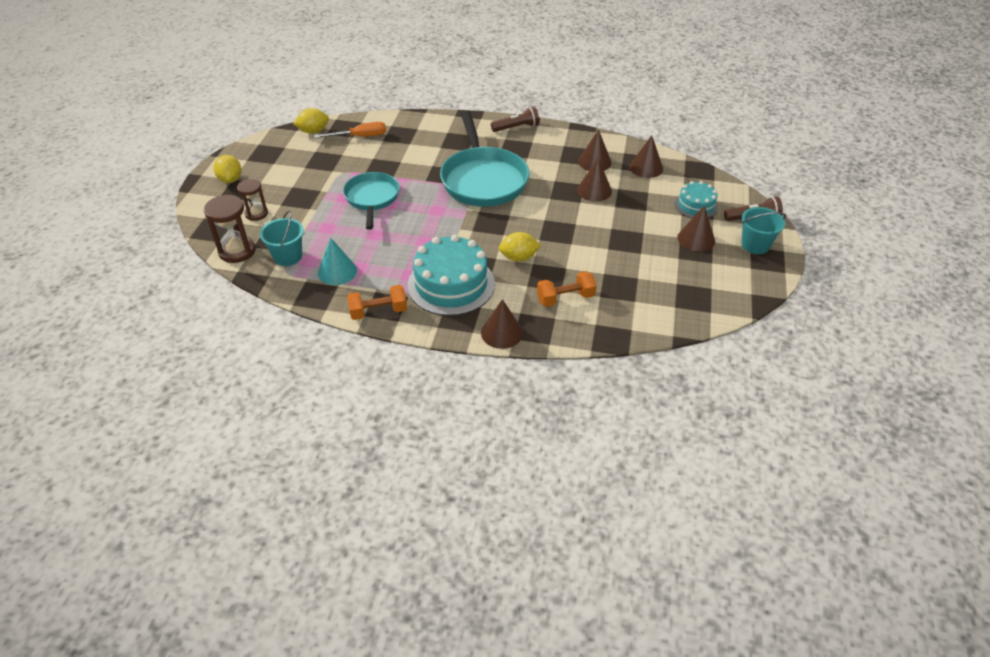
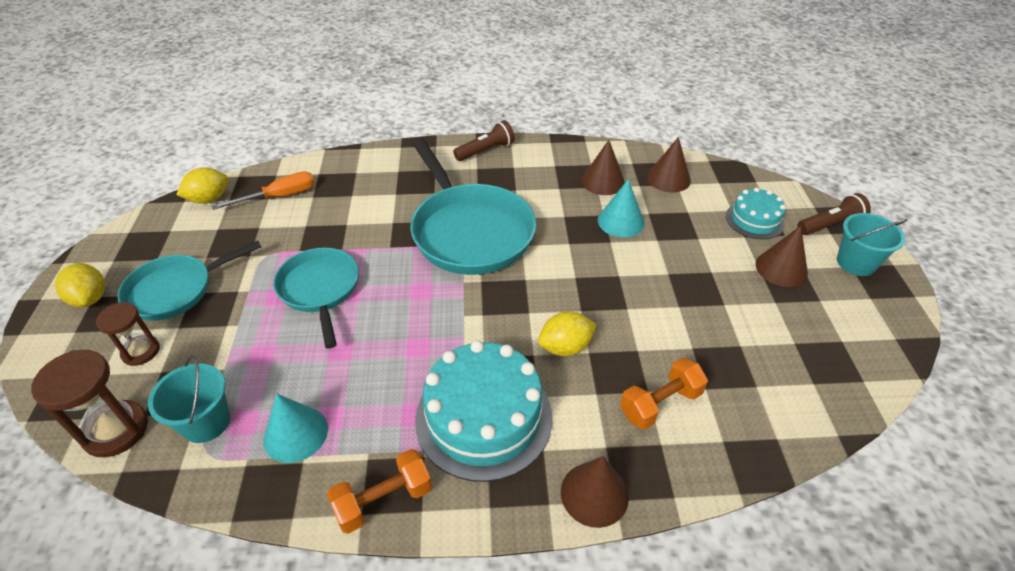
camera: 15 degrees left, 0 degrees up
brown cone [577,158,612,201] -> turquoise cone [598,179,644,237]
none -> turquoise pan [117,241,261,321]

